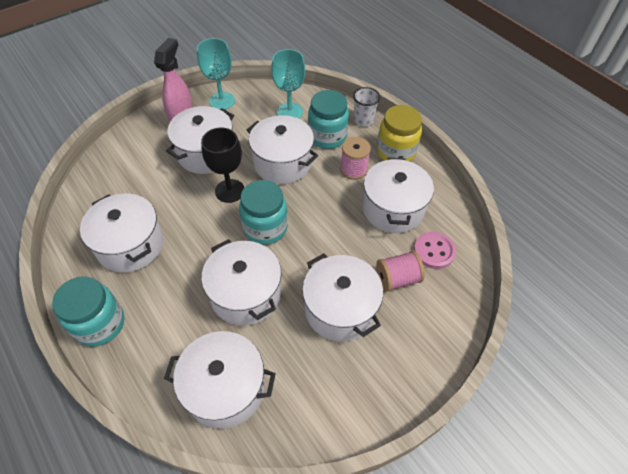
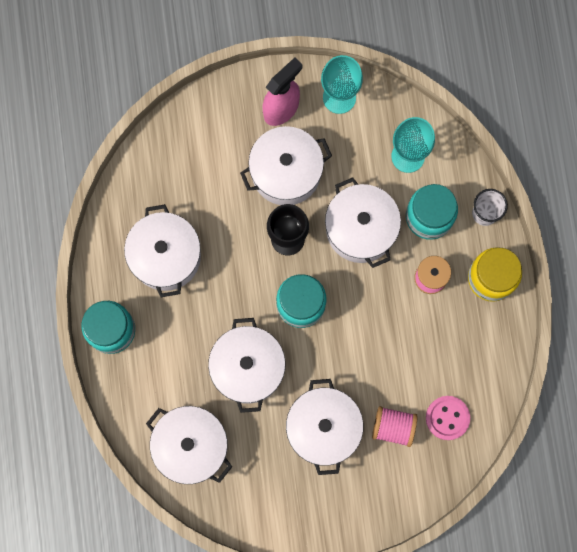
camera: 30 degrees right, 25 degrees up
white pot [362,158,434,233] -> none

